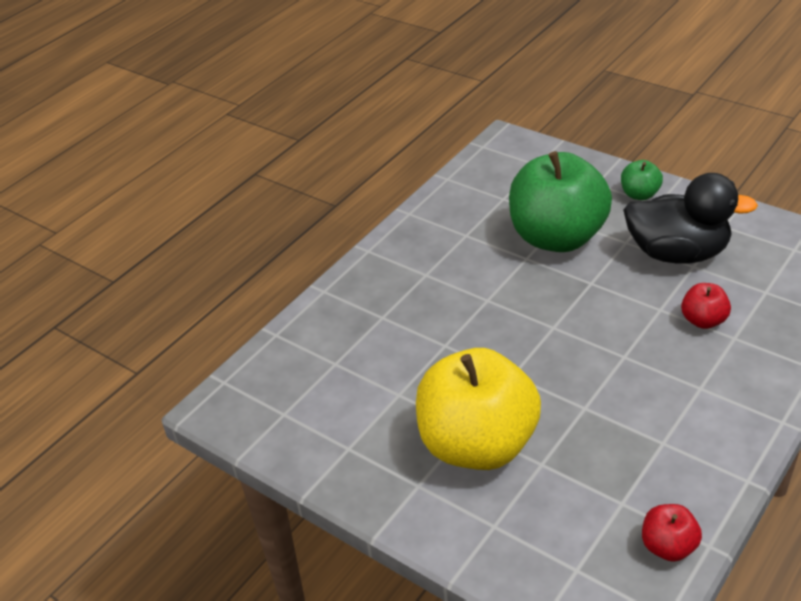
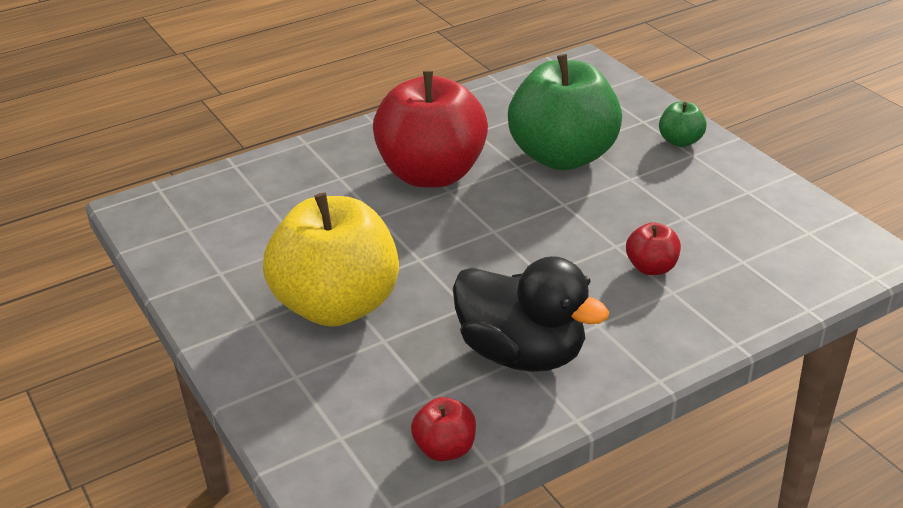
camera: 20 degrees right, 5 degrees down
black duck [623,173,758,264] -> black duck moved to [453,256,609,372]
none -> red apple [373,71,488,187]

